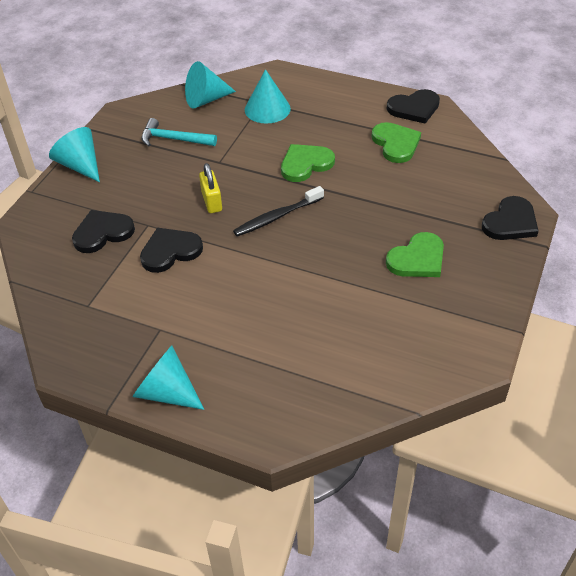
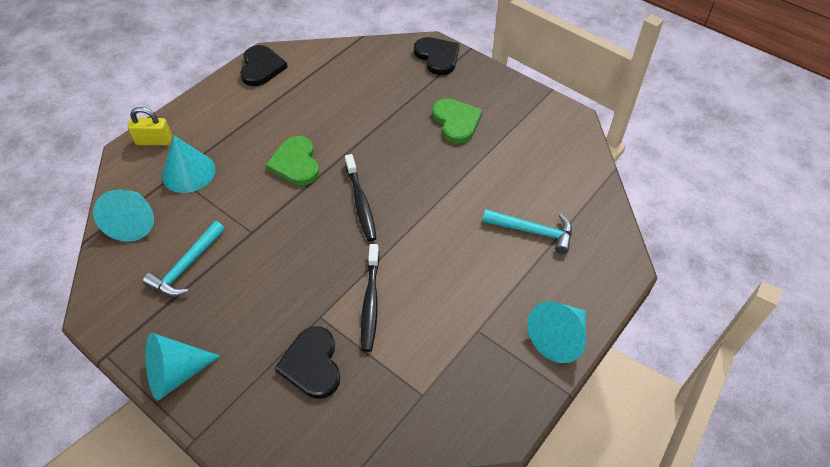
camera: 75 degrees left, 5 degrees up
black heart [140,228,203,273] -> black toothbrush [361,244,380,352]
yellow padlock [199,163,222,213] -> yellow padlock moved to [128,107,172,145]
green heart [372,122,421,163] -> none
none -> turquoise hammer [483,209,572,254]

